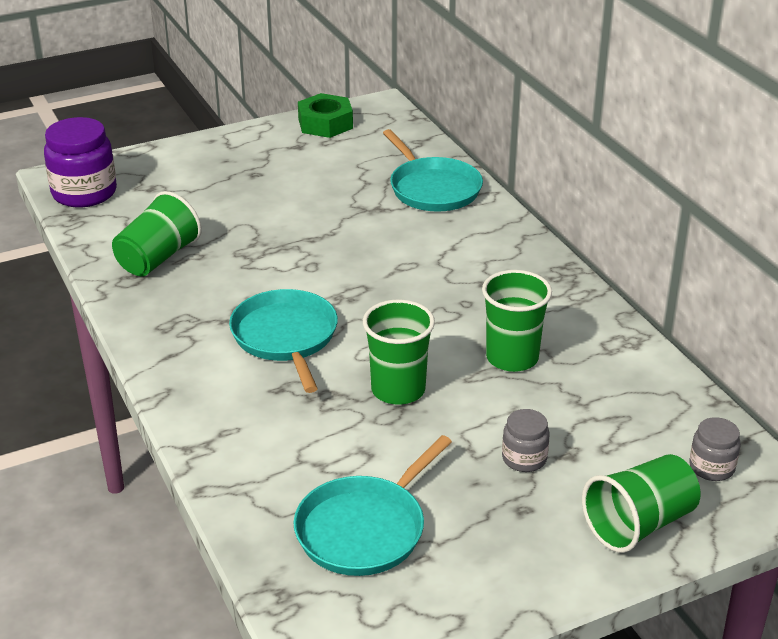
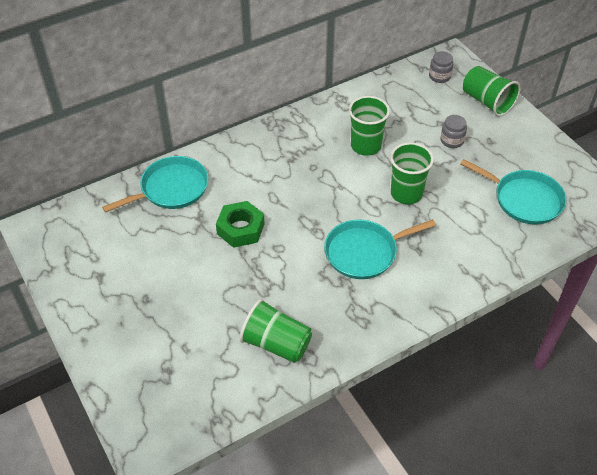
camera: 95 degrees left, 15 degrees up
purple jar [44,117,117,207] -> none
green nut [298,93,353,138] -> green nut moved to [216,201,265,248]

